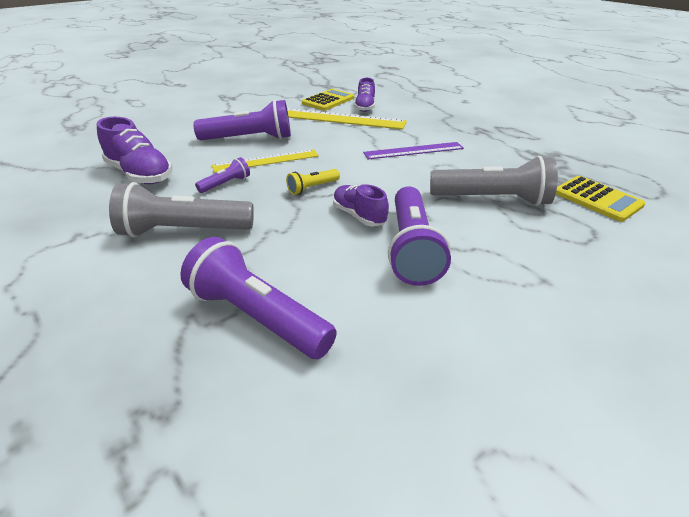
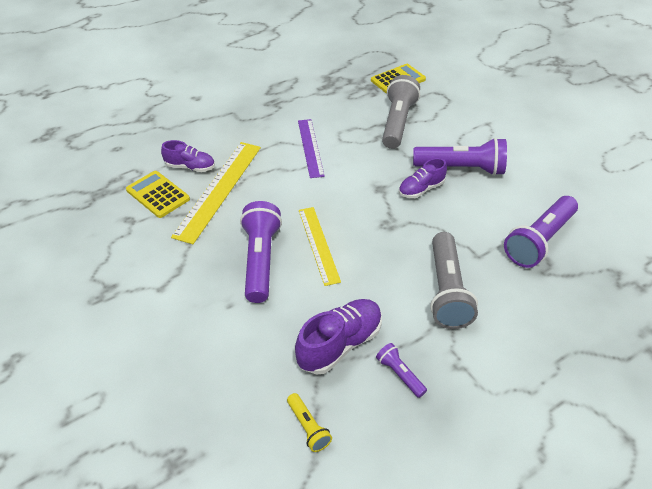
camera: 85 degrees left, 10 degrees up
purple flashlight [195,157,250,193] -> purple flashlight moved to [376,343,427,398]
yellow flashlight [286,169,340,195] -> yellow flashlight moved to [287,393,332,452]

